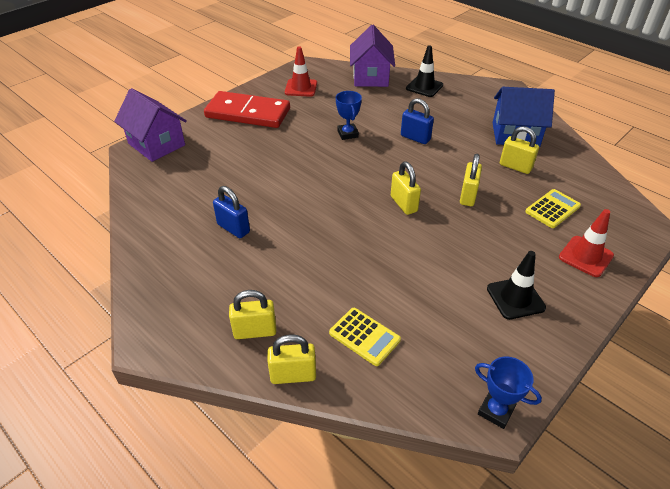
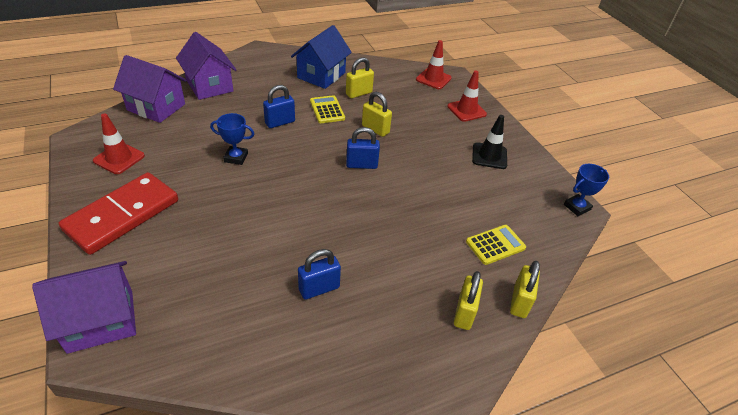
camera: 70 degrees left, 0 degrees up
yellow padlock [391,161,421,215] -> blue padlock [346,127,380,169]
black traffic cone [406,45,443,97] -> purple house [176,32,237,100]
yellow calculator [525,189,581,228] -> yellow calculator moved to [310,95,345,123]
none -> red traffic cone [416,40,452,89]

